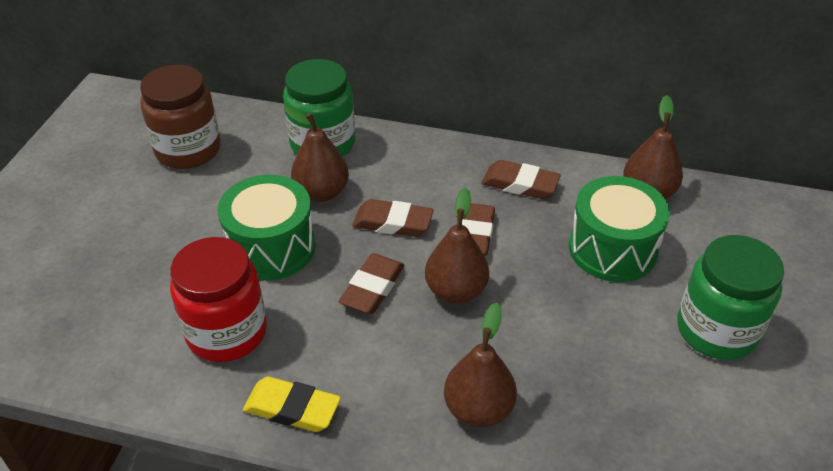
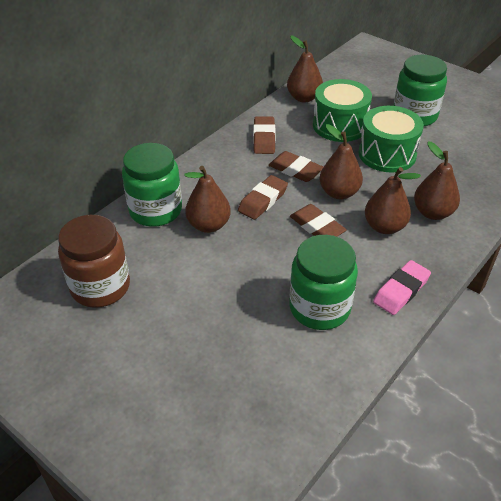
camera: 65 degrees left, 0 degrees up
red jar [170,237,267,362] -> green jar [289,235,358,330]
green drum [218,175,315,281] -> green drum moved to [359,106,424,172]
yellow eraser [243,376,341,432] -> pink eraser [373,260,431,315]
brown eraser [482,160,561,199] -> brown eraser turned 45 degrees counterclockwise [253,116,276,154]
none -> brown pear [365,167,421,234]

